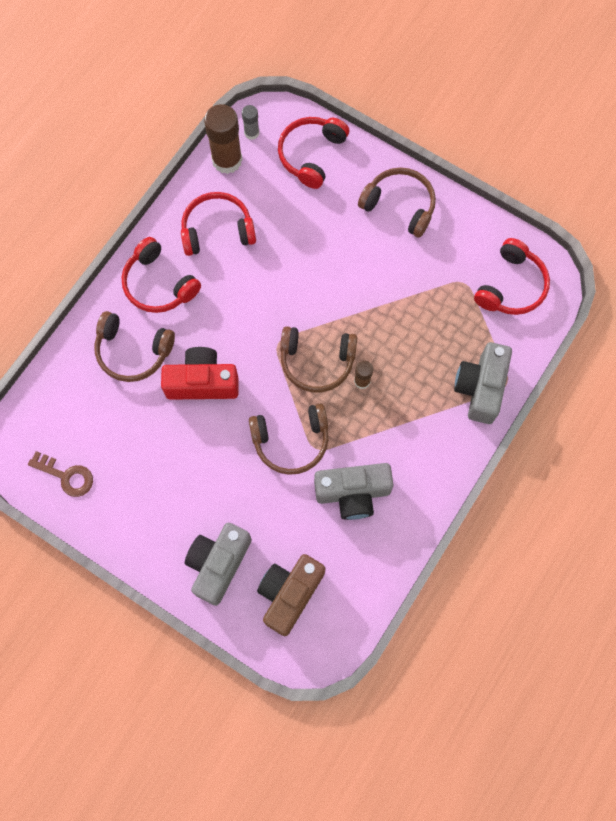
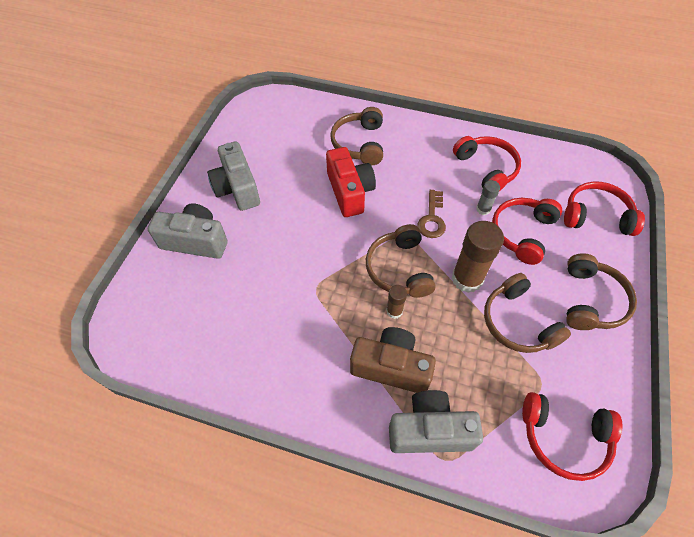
camera: 75 degrees right, 15 degrees down
brown key [28,451,93,497] -> brown key moved to [417,190,446,238]
red headphones [121,237,201,313] -> red headphones moved to [492,198,562,265]
brown glue stick [204,104,242,174] -> brown glue stick moved to [452,221,504,293]
grey glue stick [242,105,259,140] -> grey glue stick moved to [476,180,500,215]
brown headphones [249,404,328,475] -> brown headphones moved to [484,273,571,353]
brown camera [257,554,326,636] -> brown camera moved to [350,327,436,393]
grey camera [314,463,394,520] -> grey camera moved to [207,141,260,211]

